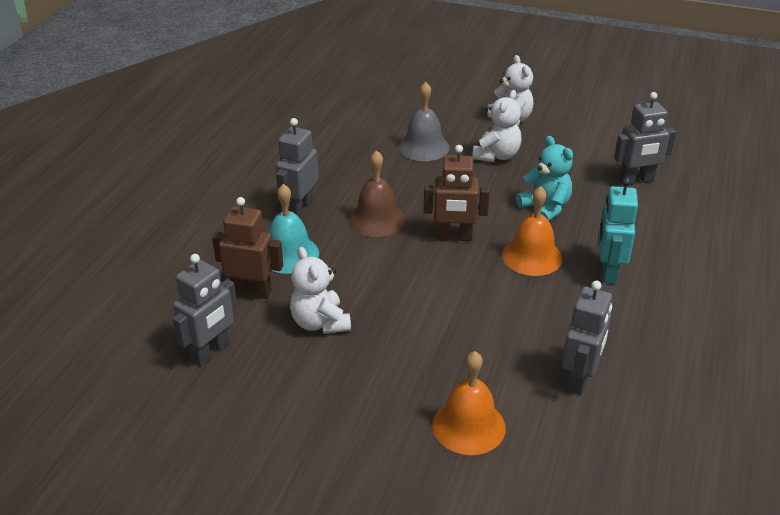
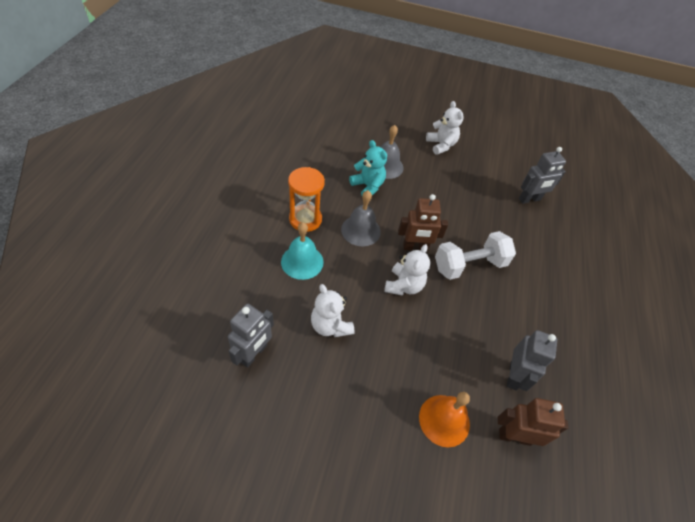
camera: 10 degrees left, 15 degrees up
brown robot [212,197,283,299] -> brown robot moved to [498,398,568,446]
grey robot [276,118,319,217] -> orange hourglass [288,167,325,232]
brown bell [349,150,406,237] -> grey bell [341,190,381,246]
white teddy bear [472,90,522,162] -> white teddy bear moved to [384,244,430,296]
orange bell [502,186,562,276] -> white dumbbell [435,231,516,280]
turquoise teddy bear [516,136,573,221] -> turquoise teddy bear moved to [349,140,387,196]
turquoise robot [599,178,638,284] -> none

